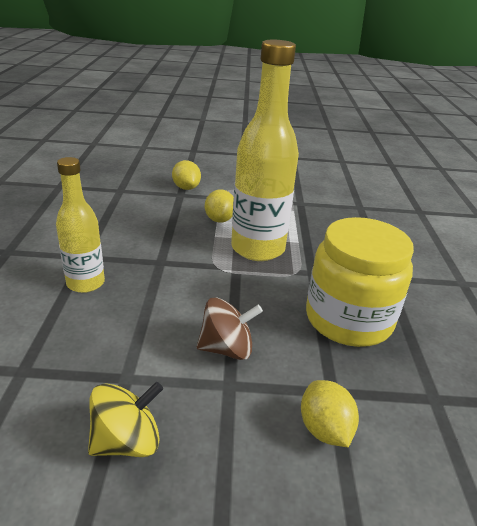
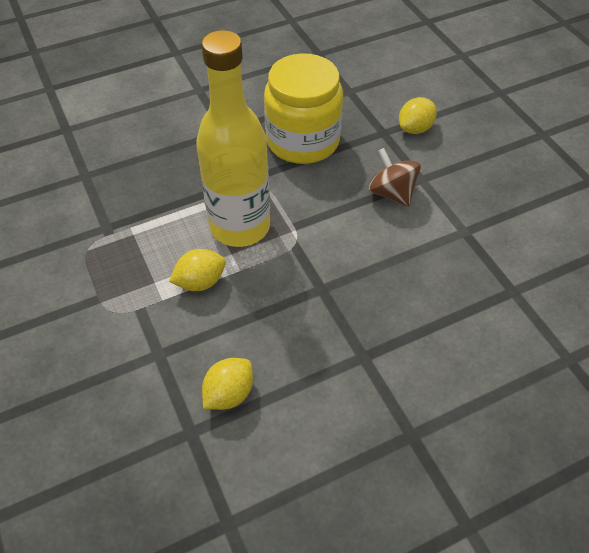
camera: 115 degrees left, 20 degrees up
yellow bottle [56,157,105,293] -> none
yellow spinning top [88,382,163,457] -> none
yellow lemon [172,160,201,190] -> yellow lemon moved to [202,358,253,410]

